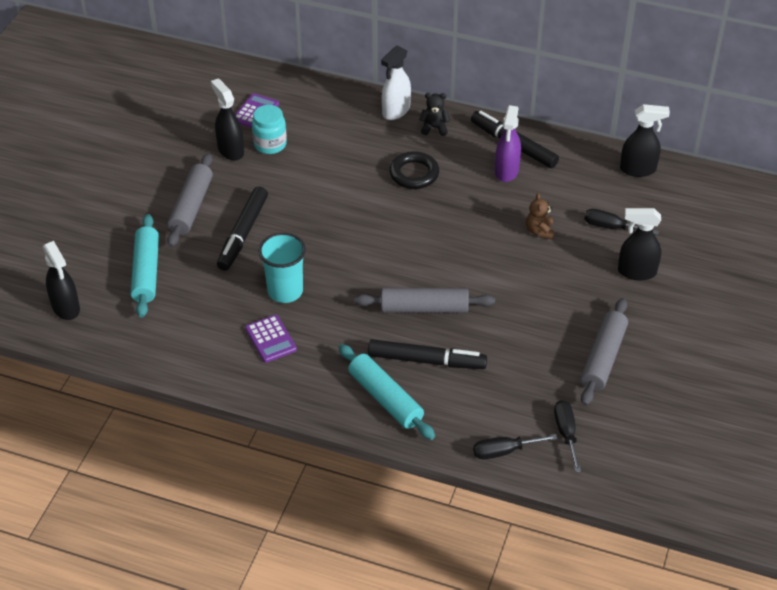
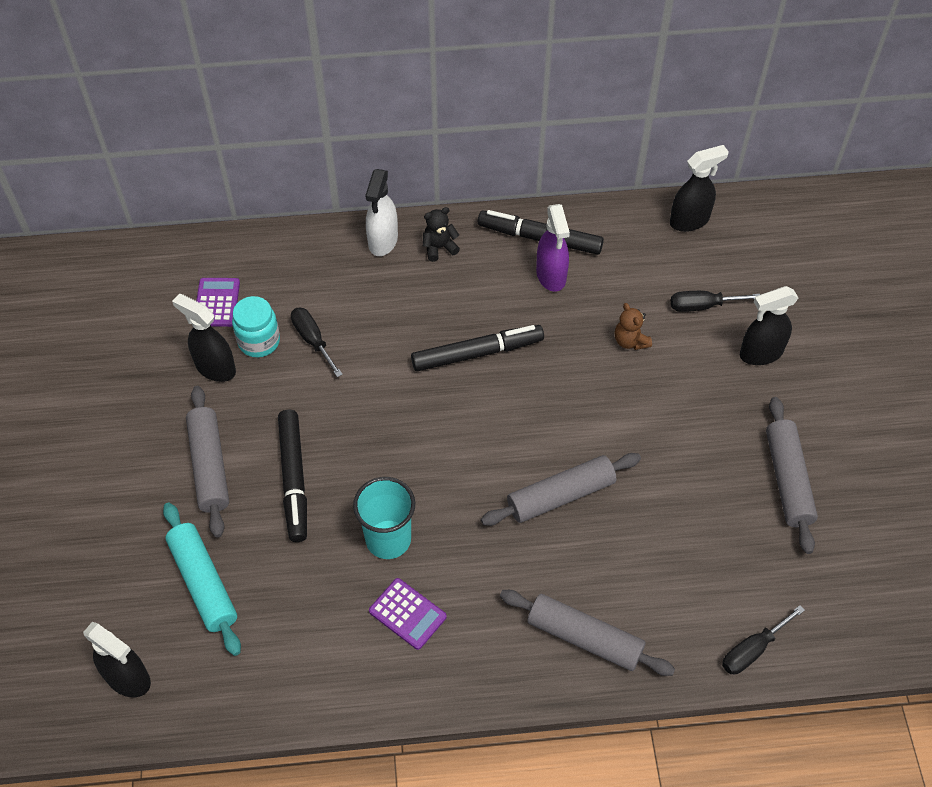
camera: 25 degrees left, 10 degrees up
turquoise rolling pin [339,344,435,440] -> grey rolling pin [500,590,675,676]
black marker [368,339,487,369] -> black marker moved to [411,325,544,371]
black ring [389,151,439,189] -> none
black screwdriver [554,400,581,472] -> black screwdriver moved to [291,307,343,377]

